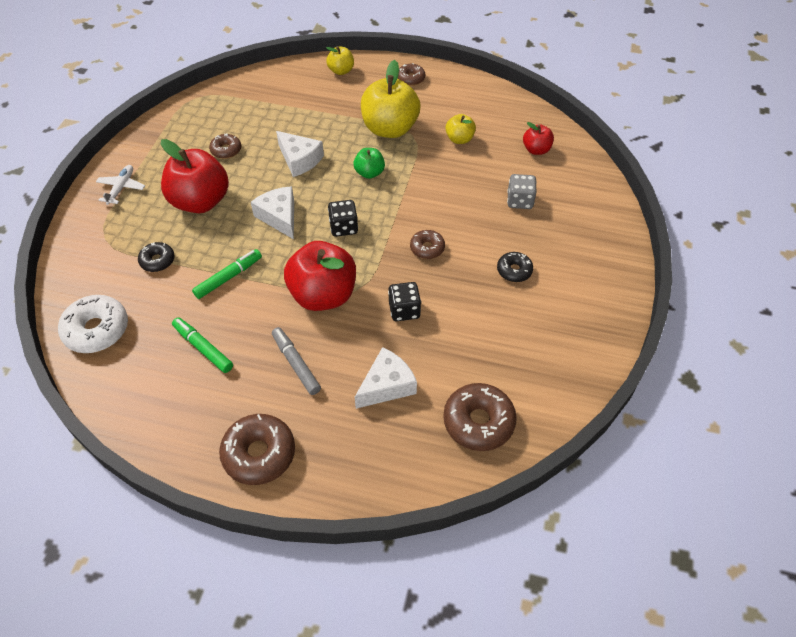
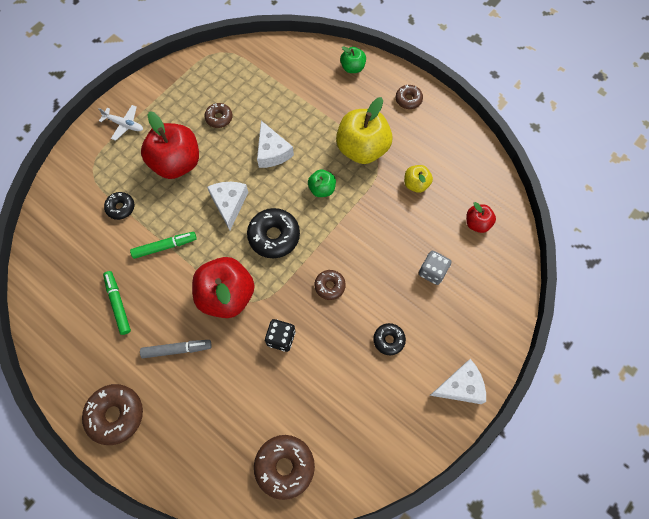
camera: 25 degrees right, 15 degrees up
white donut [58,295,128,353] -> none
white plane [96,165,145,205] -> white plane turned 75 degrees clockwise [98,105,143,141]
grey marker [272,327,321,395] -> grey marker turned 90 degrees clockwise [140,340,212,358]
yellow apple [326,46,354,75] -> green apple [340,46,366,73]
black dice [328,200,358,237] -> black donut [247,208,300,258]
white cheese [355,347,417,409] -> white cheese moved to [430,359,486,404]

